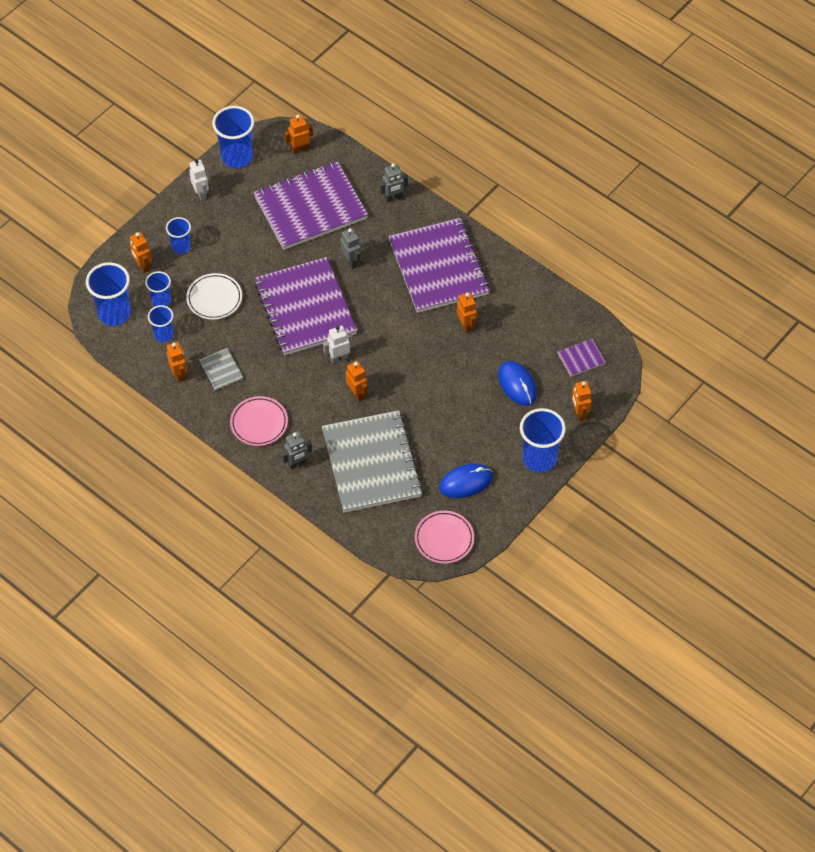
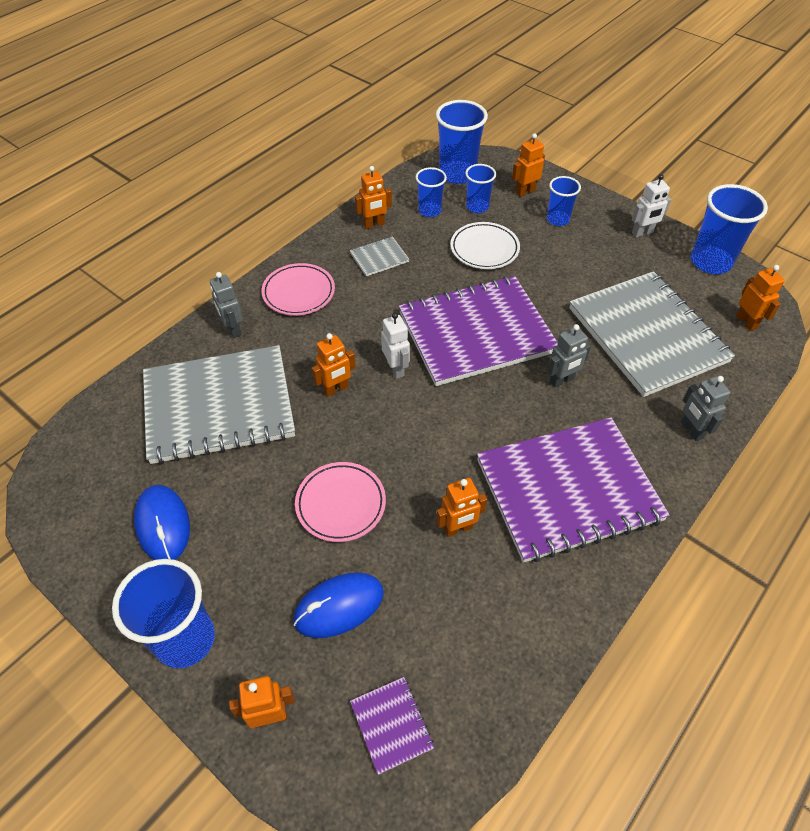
camera: 90 degrees right, 5 degrees down
purple notebook [253,161,368,250] -> grey notebook [569,271,735,397]
pink plate [415,511,474,564] -> pink plate moved to [295,462,386,542]

